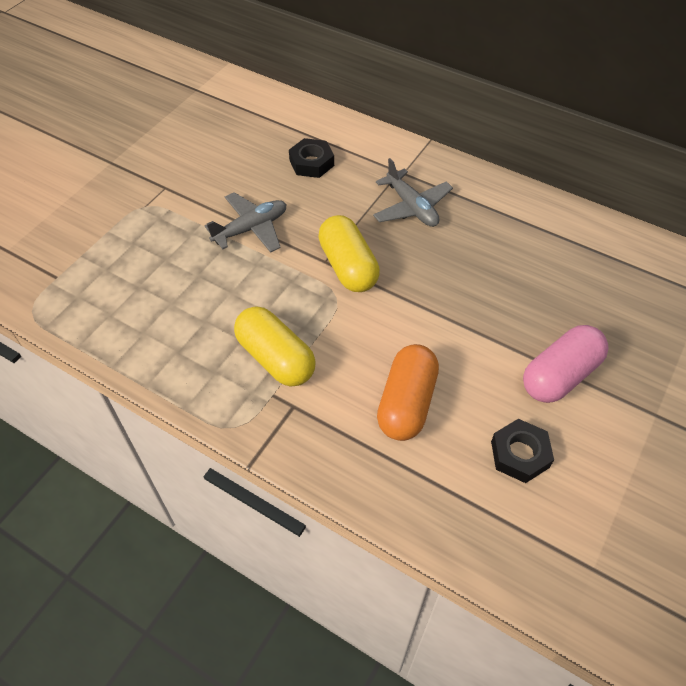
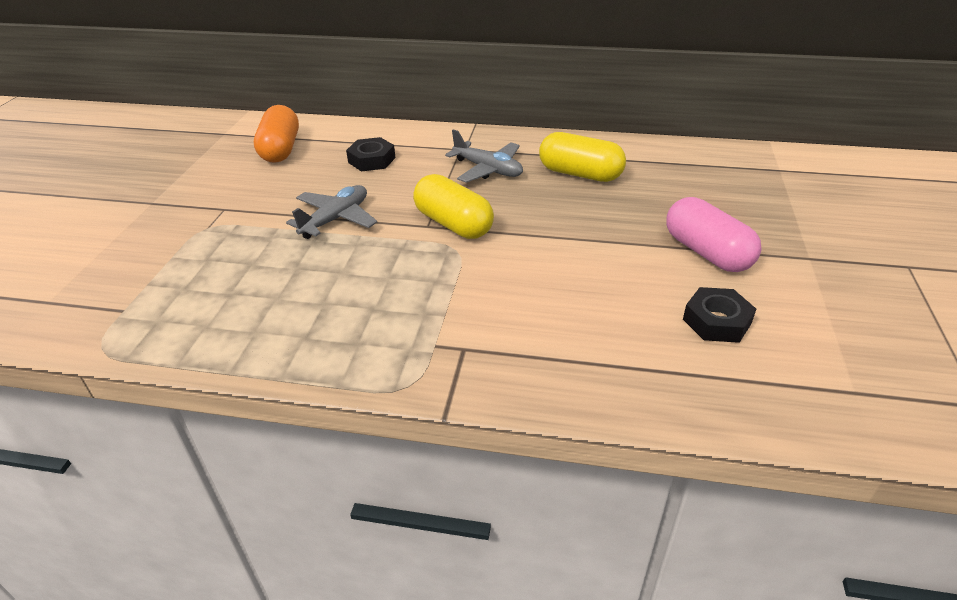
camera: 20 degrees left, 15 degrees down
yellow capsule [234,306,316,387] -> yellow capsule moved to [539,132,626,182]
orange capsule [377,344,439,441] -> orange capsule moved to [254,105,299,163]
pink capsule [523,325,609,403] -> pink capsule turned 60 degrees counterclockwise [666,197,762,272]

